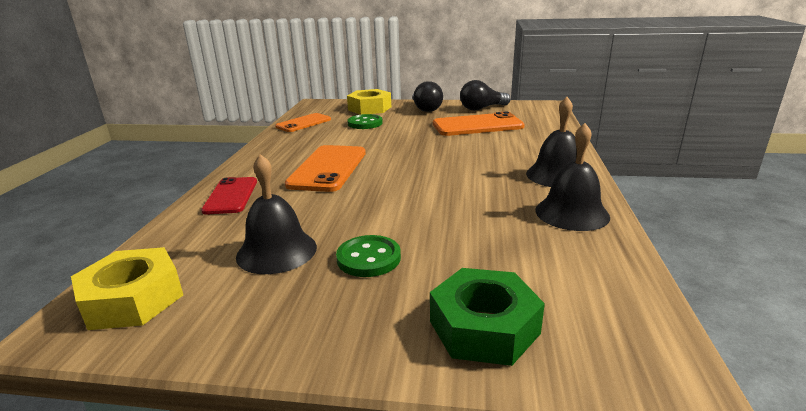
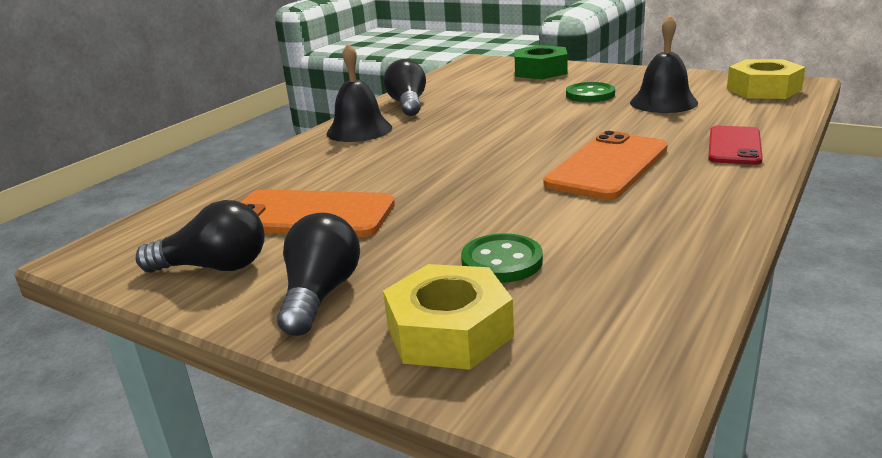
camera: 155 degrees left, 0 degrees up
orange phone [275,113,331,132] -> none
black bell [535,123,610,231] -> black light bulb [384,59,426,116]

